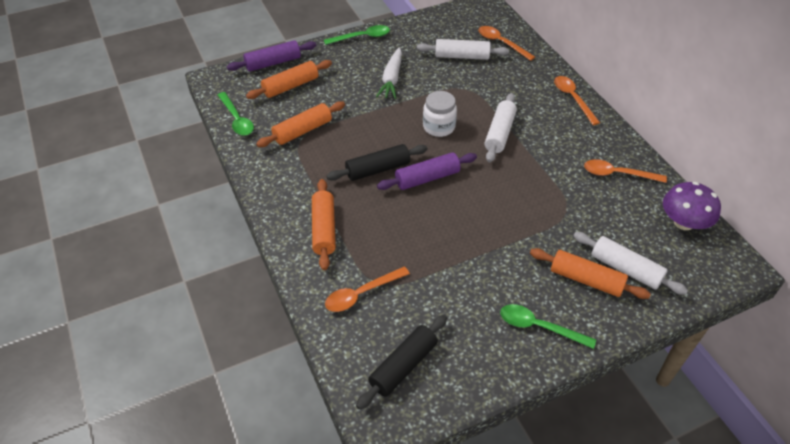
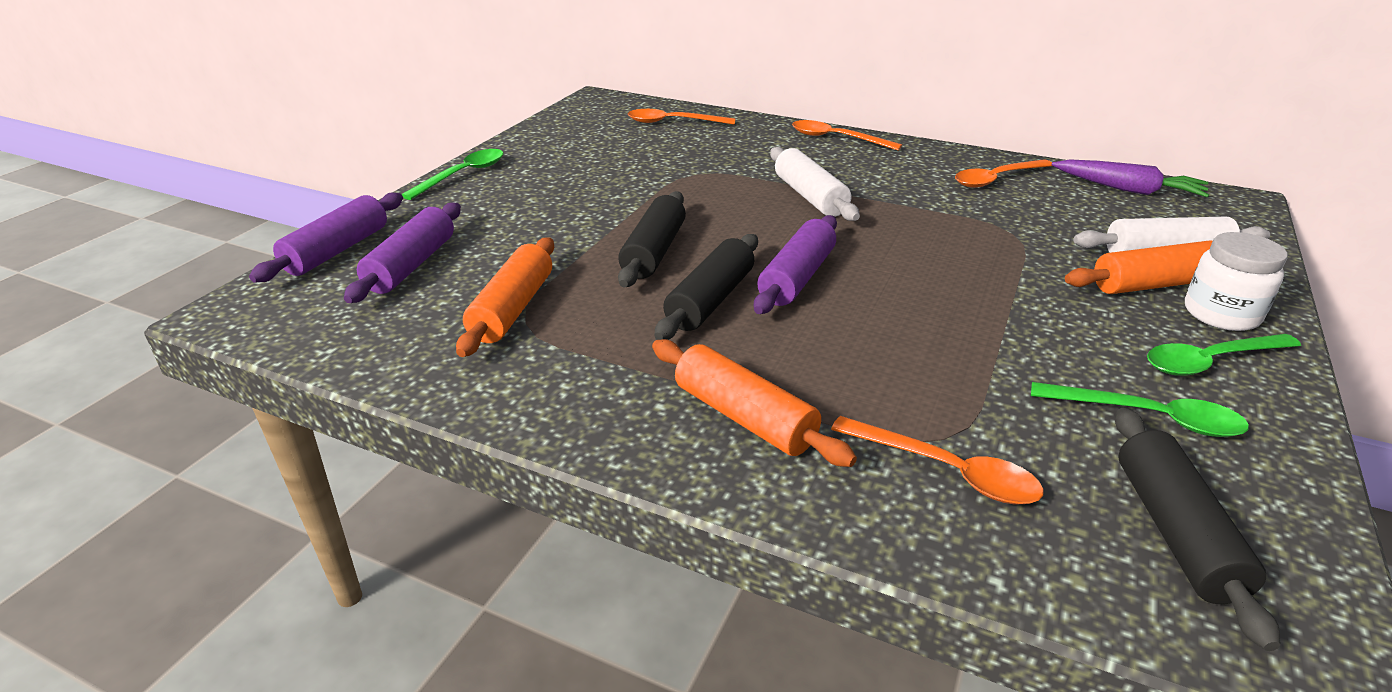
camera: 40 degrees left, 15 degrees down
green spoon [218,92,254,136] -> green spoon moved to [1031,382,1249,437]
orange rolling pin [246,60,332,99] -> purple rolling pin [344,202,461,303]
orange spoon [325,266,410,312] -> orange spoon turned 75 degrees counterclockwise [831,416,1044,504]
white carrot [376,47,402,99] -> none
white rolling pin [417,39,509,60] -> none
white jar [423,91,457,137] -> white jar moved to [1185,232,1287,331]
purple mushroom [663,182,721,230] -> purple carrot [1052,159,1209,197]
none -> black rolling pin [618,191,686,288]

